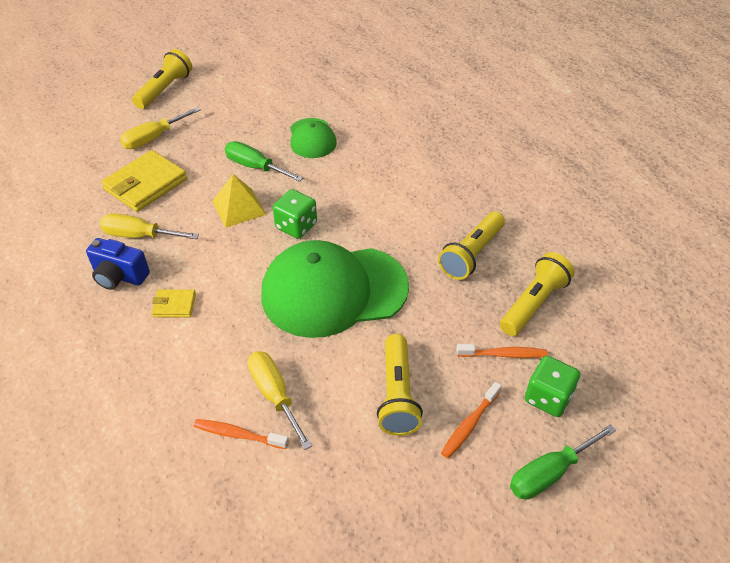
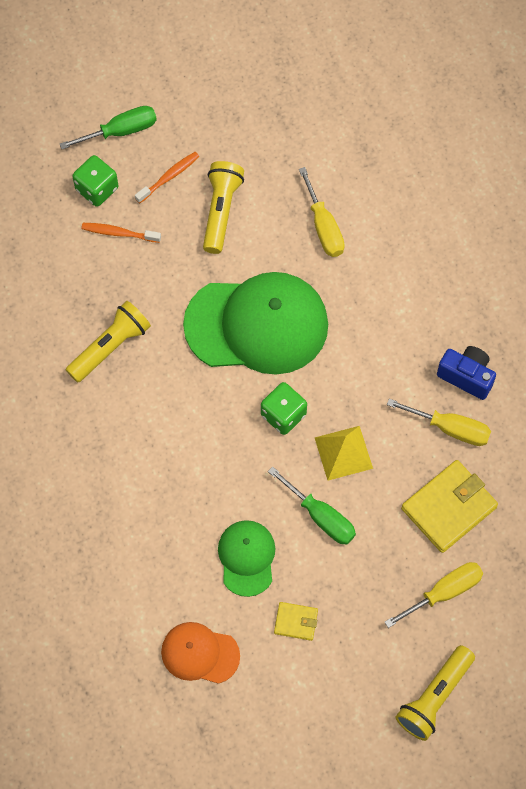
camera: 170 degrees left, 20 degrees up
yellow wallet [152,289,196,317] -> yellow wallet moved to [274,602,318,641]
orange toothbrush [194,419,289,449] -> none
yellow flashlight [500,252,575,336] -> none
none -> orange cap [161,622,240,684]

